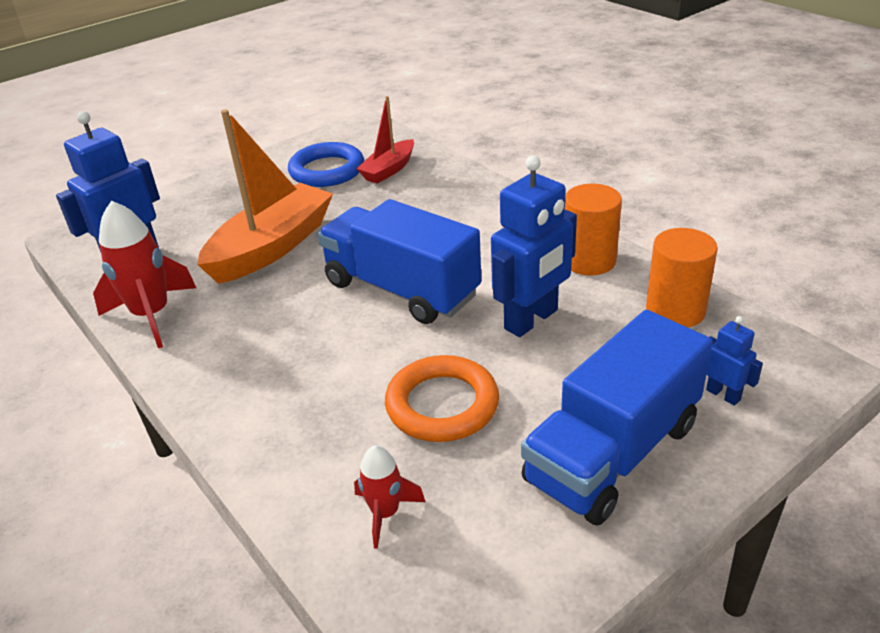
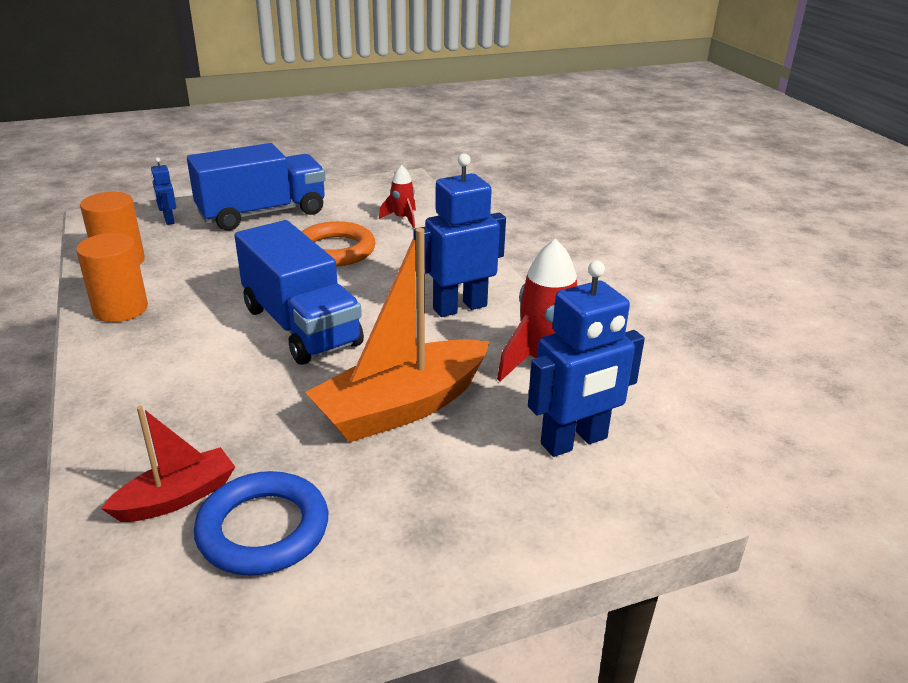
camera: 165 degrees left, 5 degrees down
blue robot [491,156,577,337] -> blue robot moved to [413,153,506,317]

